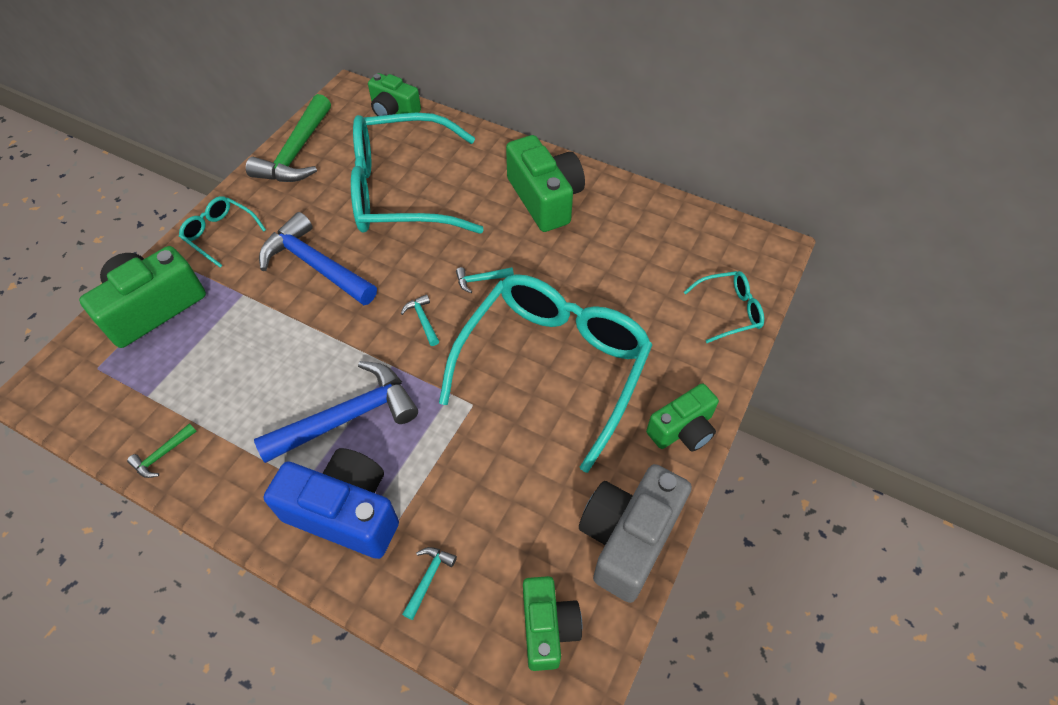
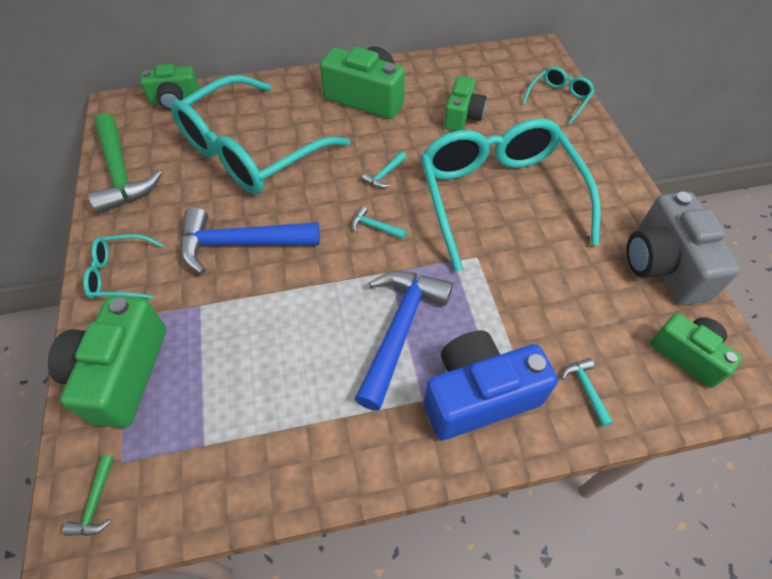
camera: 40 degrees left, 0 degrees up
green hammer [127,423,197,478] -> green hammer moved to [63,455,114,536]
green camera [646,383,719,452] -> green camera moved to [444,76,487,131]

